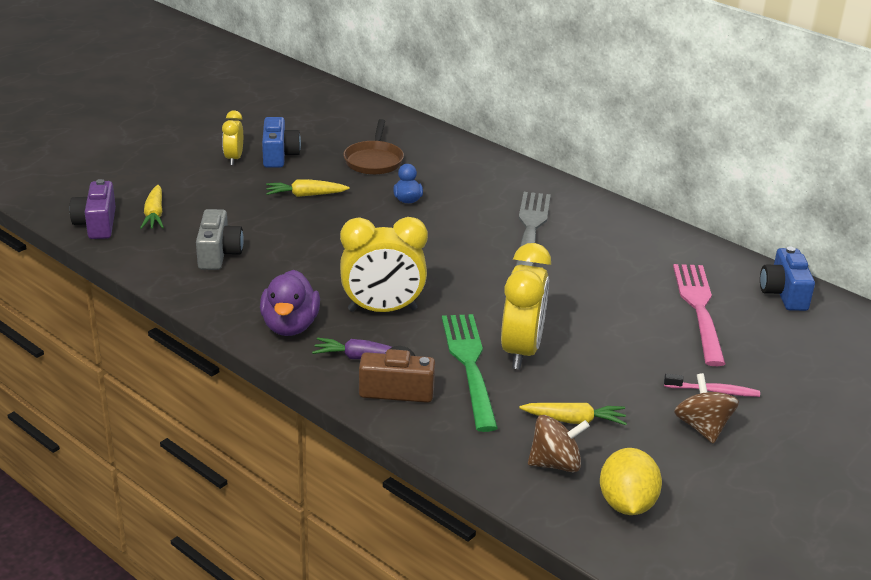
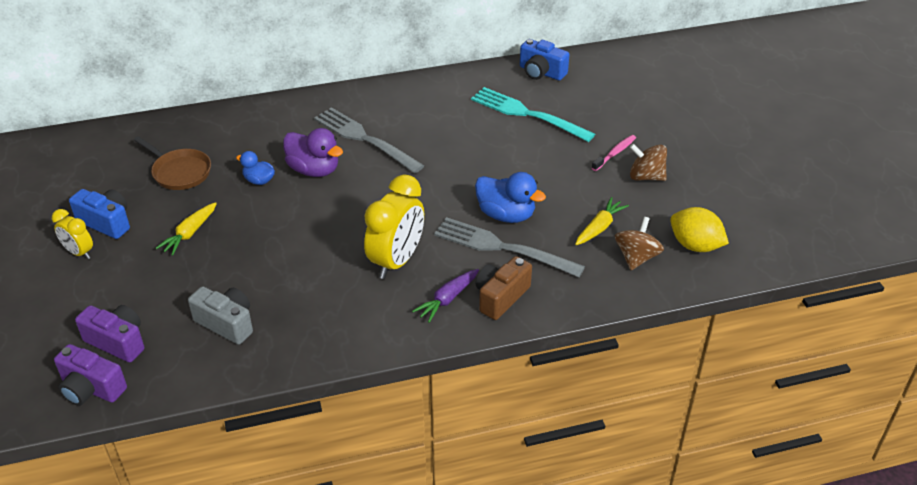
camera: 55 degrees left, 10 degrees up
yellow carrot [140,185,164,229] -> purple camera [75,305,144,363]
purple duck [260,270,320,336] -> purple duck moved to [283,128,343,177]
green fork [442,314,498,432] -> grey fork [434,217,585,277]
yellow clock [501,243,551,369] -> blue duck [475,172,546,223]
pink fork [673,264,726,366] -> turquoise fork [471,87,595,142]

